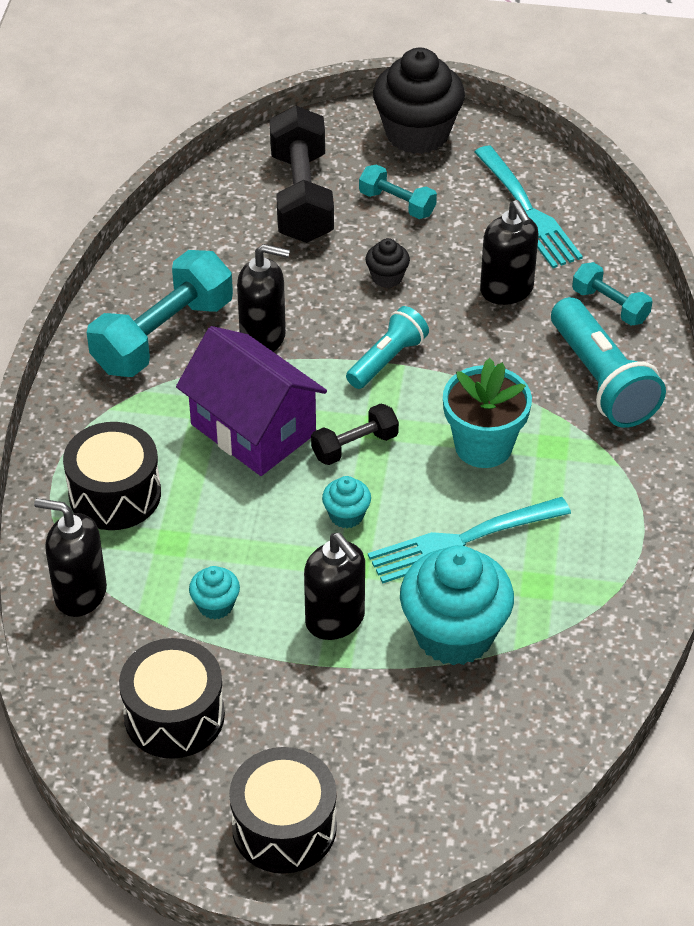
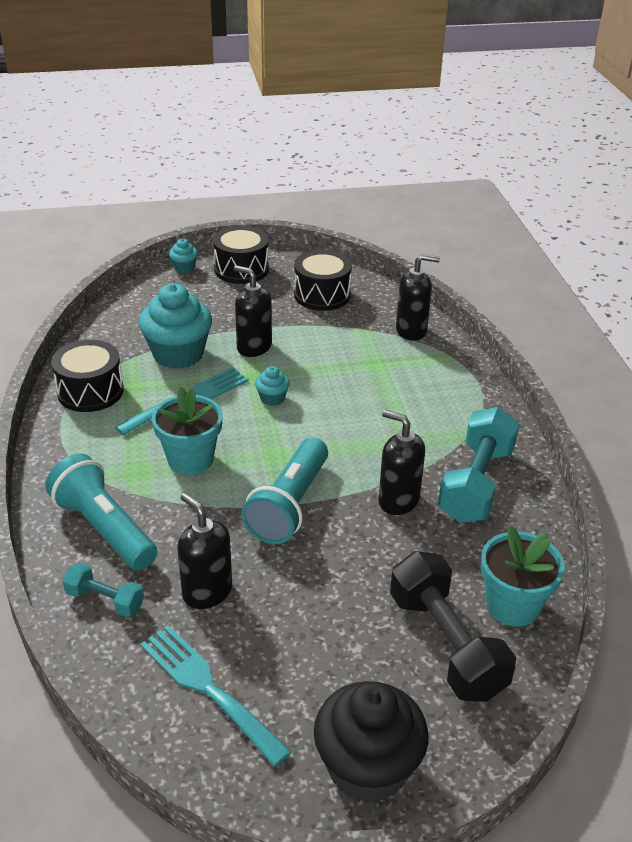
camera: 160 degrees right, 10 degrees down
black drum [63,422,161,530] -> black drum moved to [51,340,124,412]
purple house [176,326,327,476] -> none
turquoise cupcake [189,566,240,619] -> turquoise cupcake moved to [169,238,198,273]
black soap dispenser [237,244,290,352] -> black soap dispenser turned 45 degrees clockwise [378,410,425,515]
black dumbbell [311,404,399,465] -> none
turquoise flashlight [346,306,429,389] -> turquoise flashlight [241,438,328,544], size x1.61
turquoise dumbbell [359,164,437,219] -> none
black cupcake [366,238,410,288] -> none
none -> turquoise flower pot [481,525,565,627]

